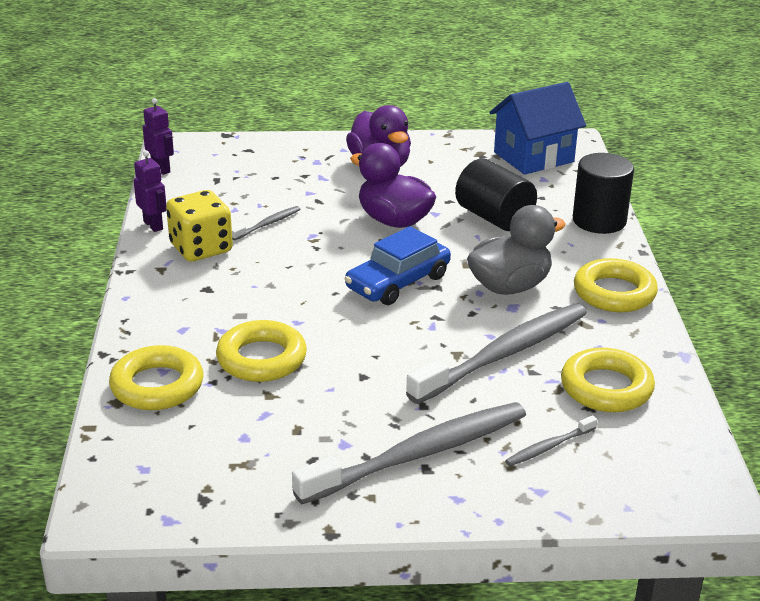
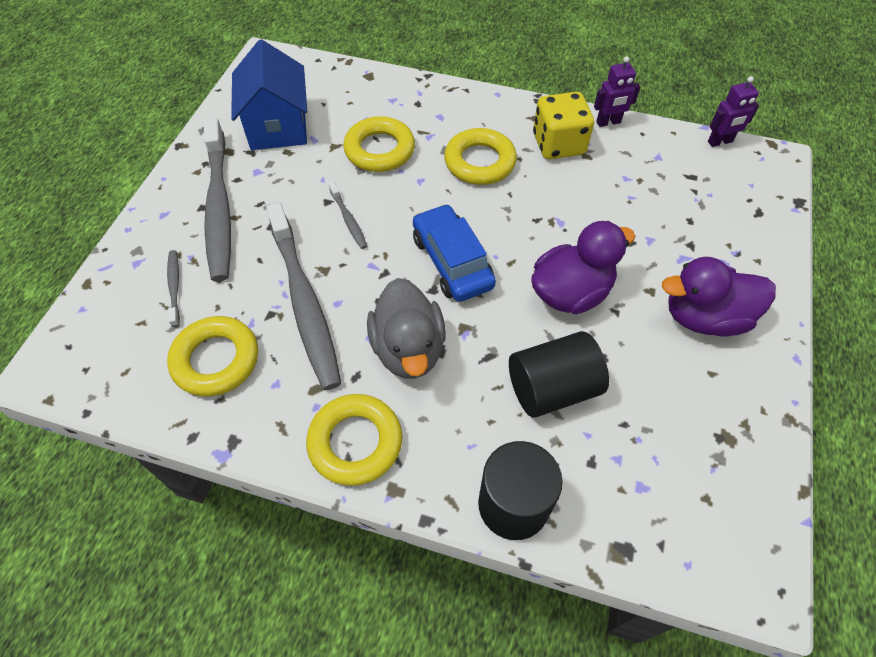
camera: 110 degrees right, 25 degrees up
yellow ring [109,345,203,410] -> yellow ring moved to [444,128,517,185]
grey toothbrush [232,206,300,240] -> grey toothbrush moved to [329,182,367,249]
blue house [489,82,586,175] -> blue house moved to [231,39,307,150]

